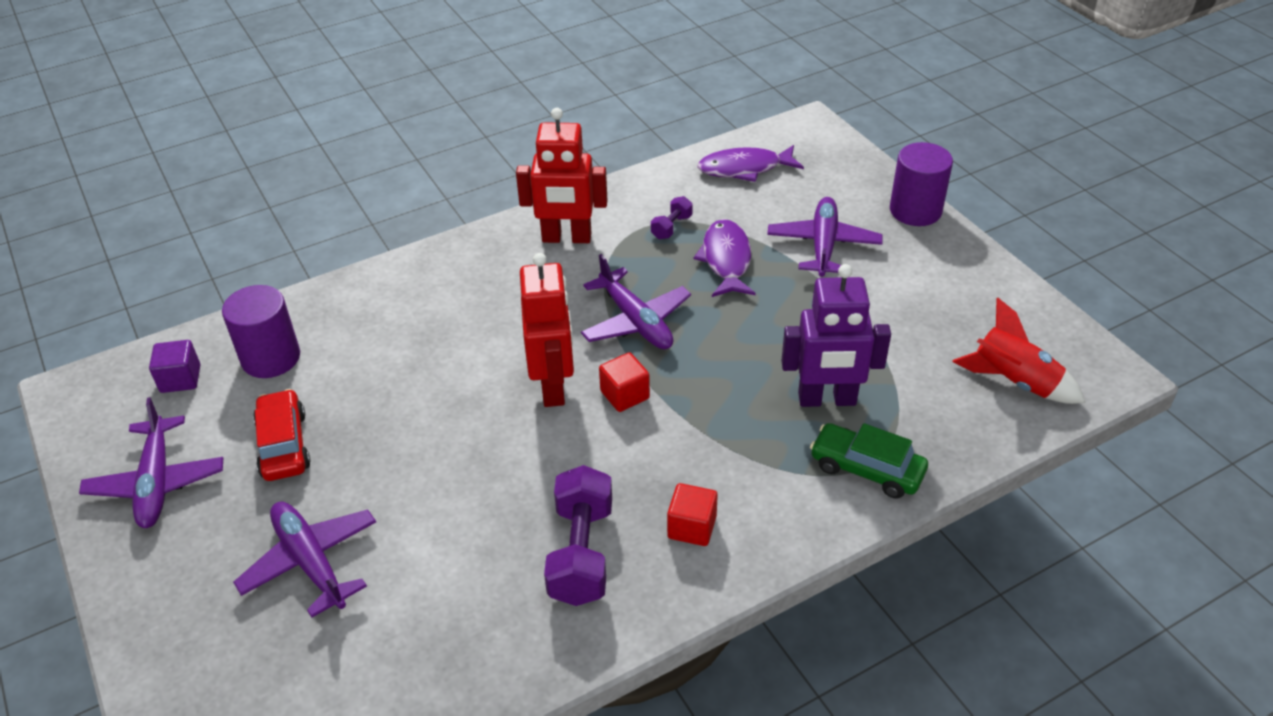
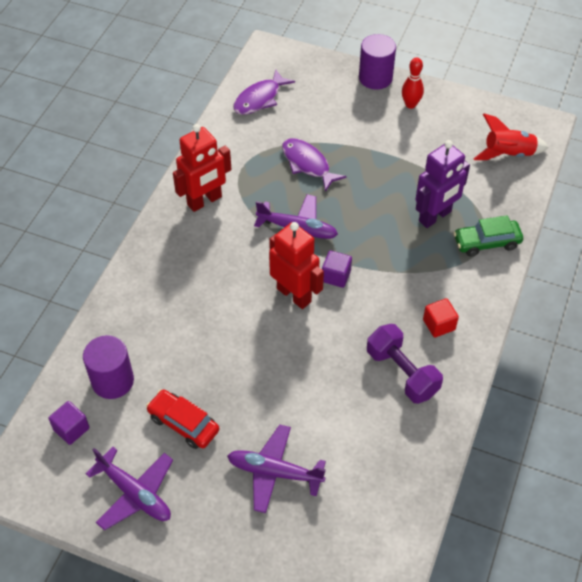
camera: 40 degrees left, 10 degrees up
red cube [599,352,650,412] -> purple cube [322,251,352,288]
purple dumbbell [651,196,693,239] -> none
purple plane [767,197,883,277] -> none
none -> red bowling pin [402,57,424,109]

